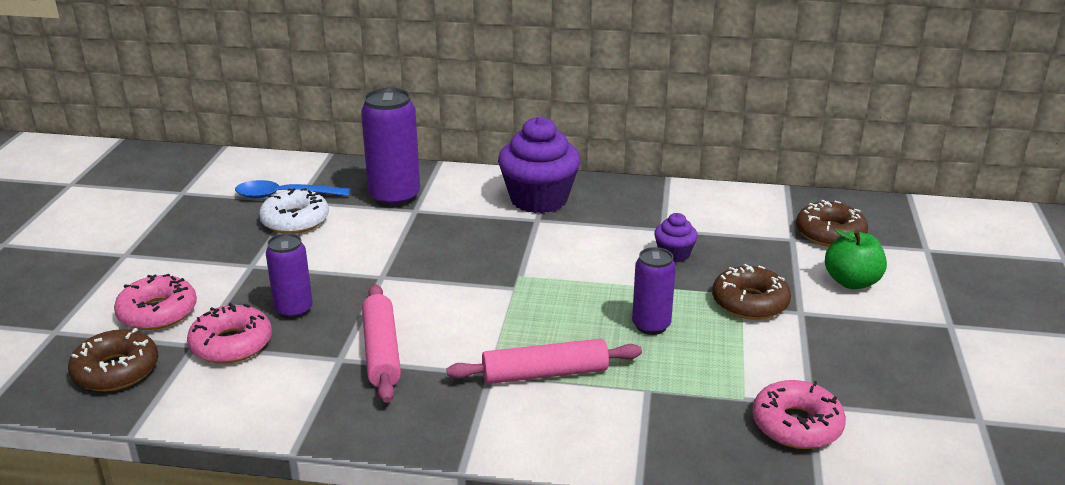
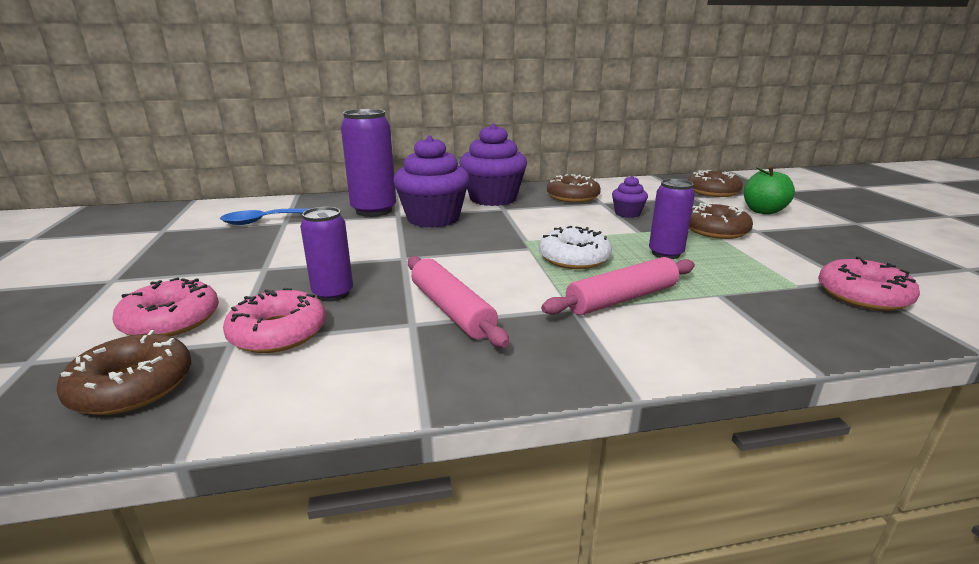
camera: 20 degrees left, 5 degrees down
white donut [259,188,329,234] -> white donut moved to [539,226,612,269]
none -> purple cupcake [393,135,470,228]
none -> brown donut [547,174,601,203]

